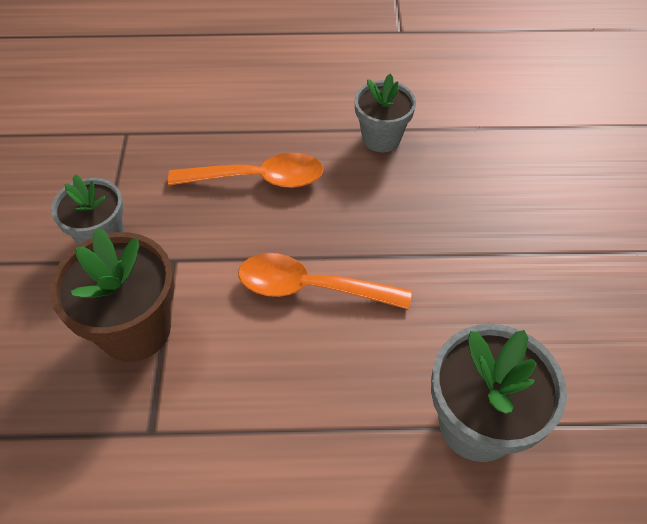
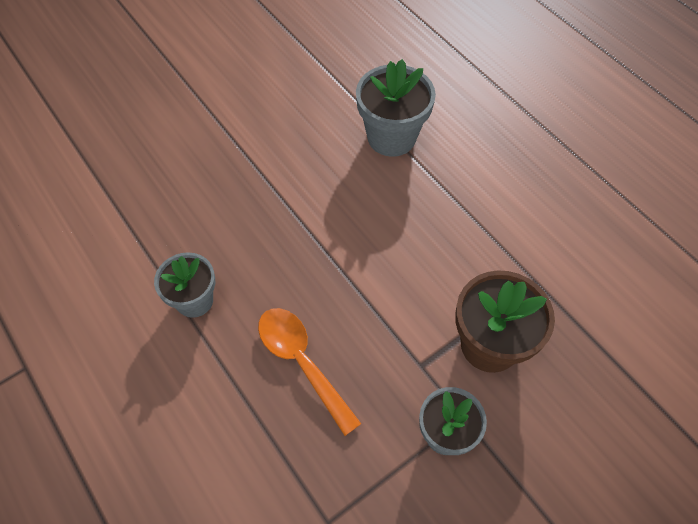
camera: 125 degrees left, 5 degrees up
orange spoon [238,253,412,309] -> none

